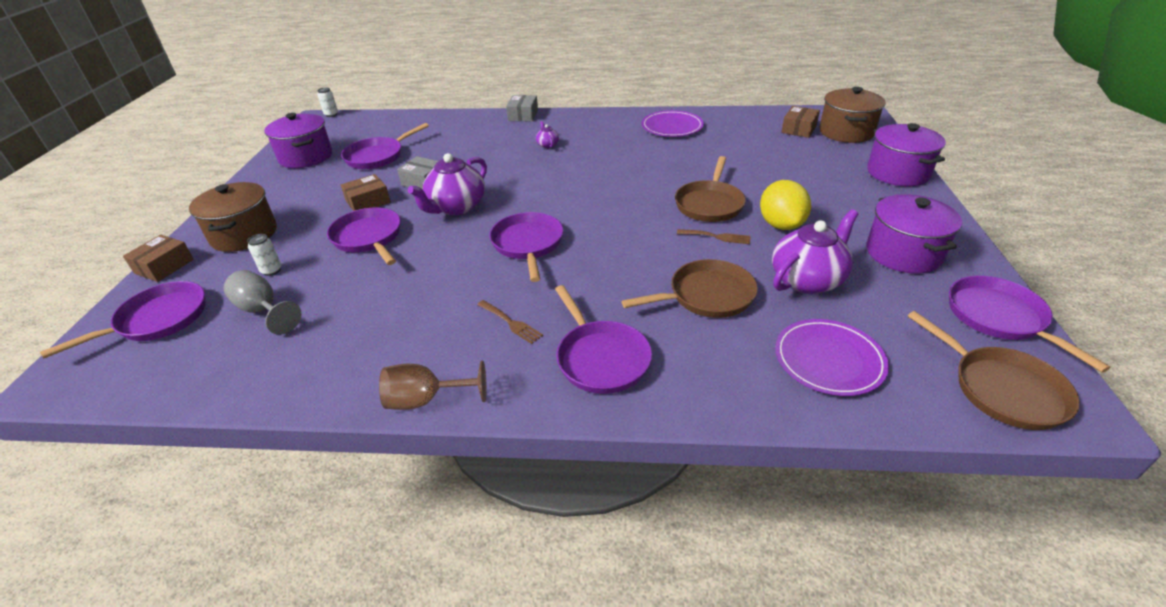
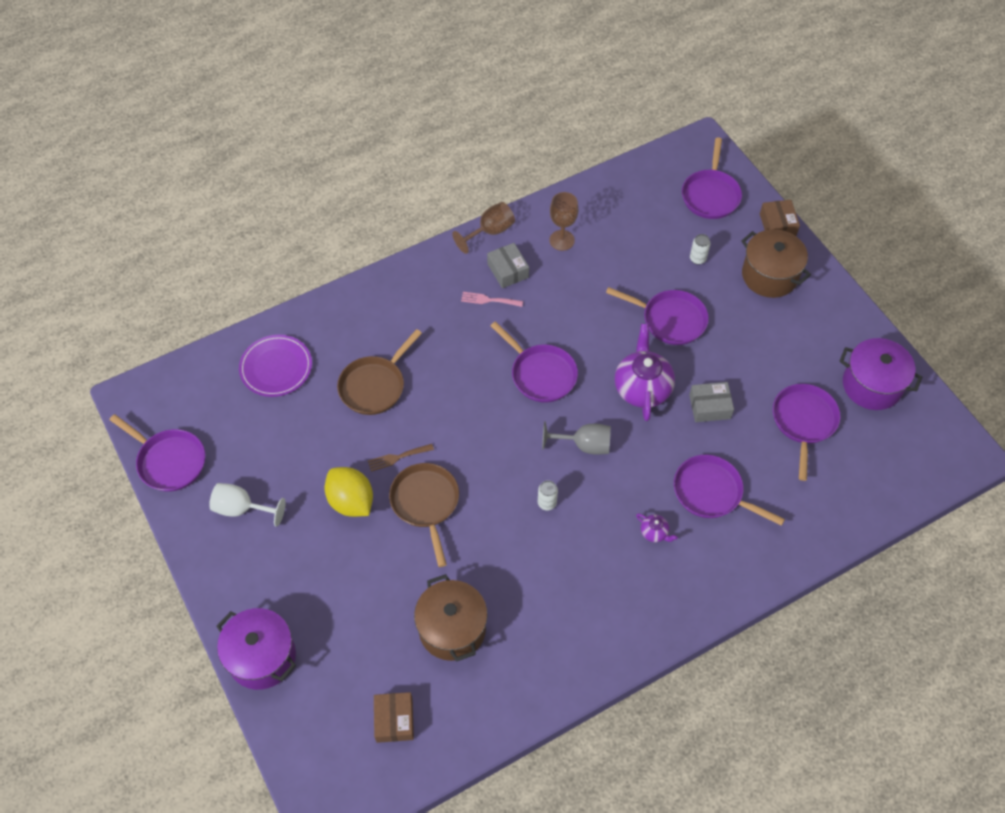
camera: 145 degrees right, 20 degrees up
grey goblet [224,270,302,335] -> grey goblet moved to [542,421,611,455]
white can [317,87,338,117] -> white can moved to [538,480,558,511]
brown box [341,174,391,211] -> none
brown fork [477,300,543,344] -> pink fork [461,292,523,307]
grey box [506,95,538,121] -> grey box moved to [487,243,529,288]
purple pan [555,285,652,394] -> purple pan moved to [674,455,785,526]
purple plate [642,110,704,137] -> none
purple teapot [772,209,859,294] -> none
brown pot [820,87,886,143] -> brown pot moved to [414,574,488,662]
purple pot [866,194,962,274] -> white goblet [209,483,286,527]
brown pan [908,311,1080,430] -> none
none -> brown goblet [549,192,578,251]

